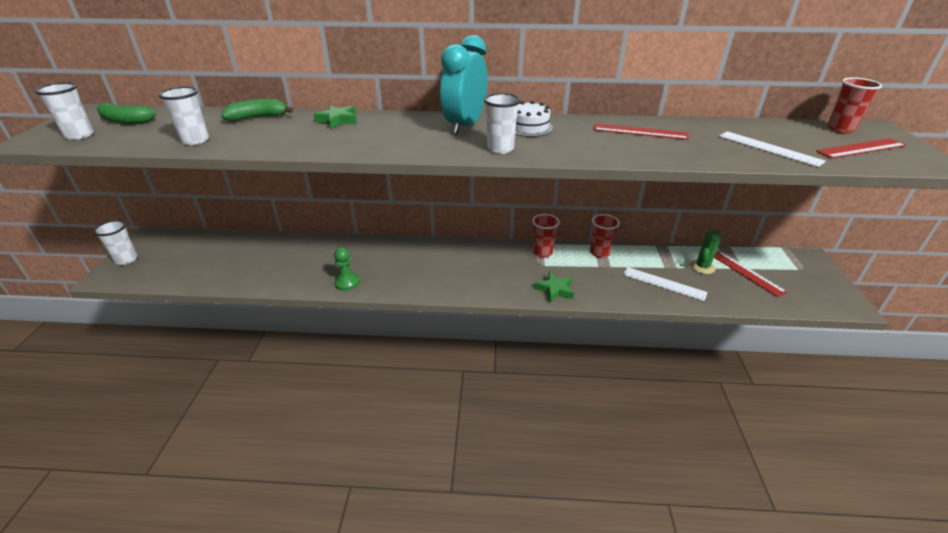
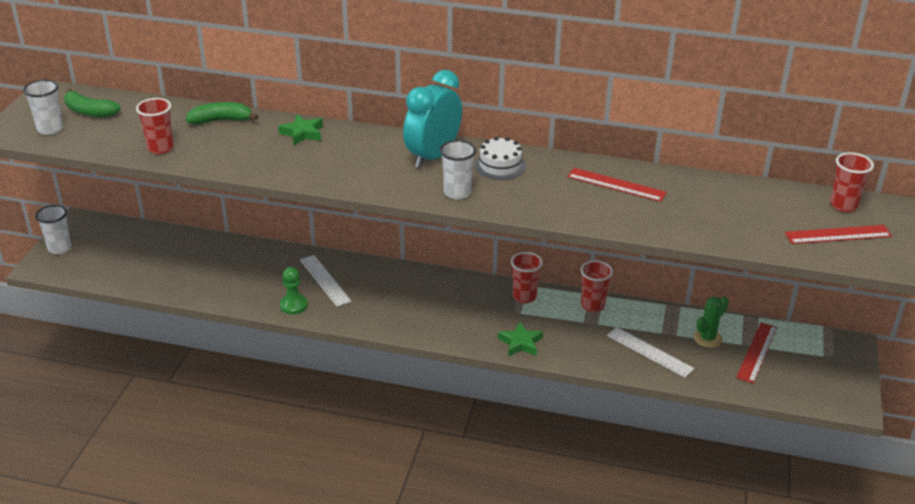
camera: 10 degrees right, 0 degrees up
white cup [159,86,209,145] -> red cup [136,98,174,154]
red ruler [714,251,787,297] -> red ruler turned 45 degrees clockwise [736,322,777,384]
white ruler [719,131,826,167] -> white ruler moved to [300,255,352,307]

